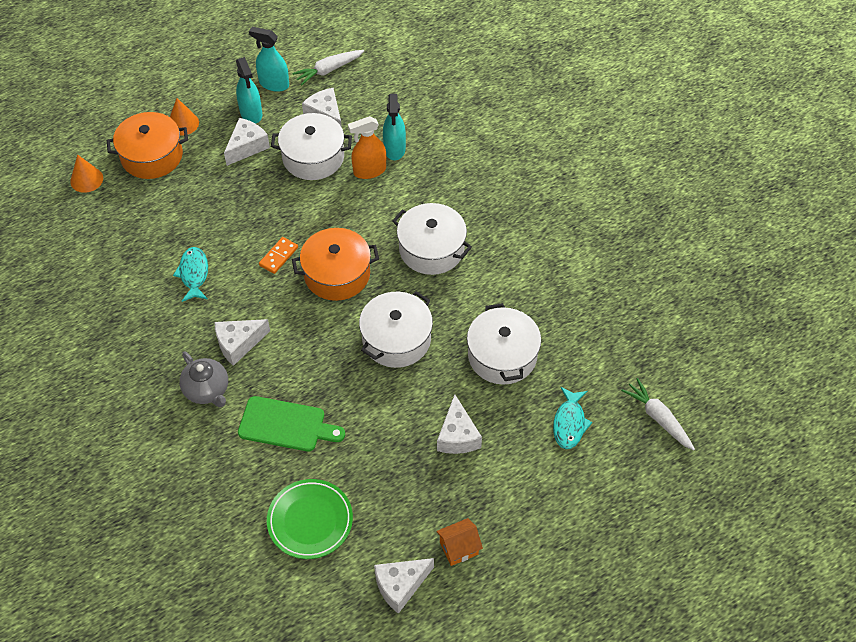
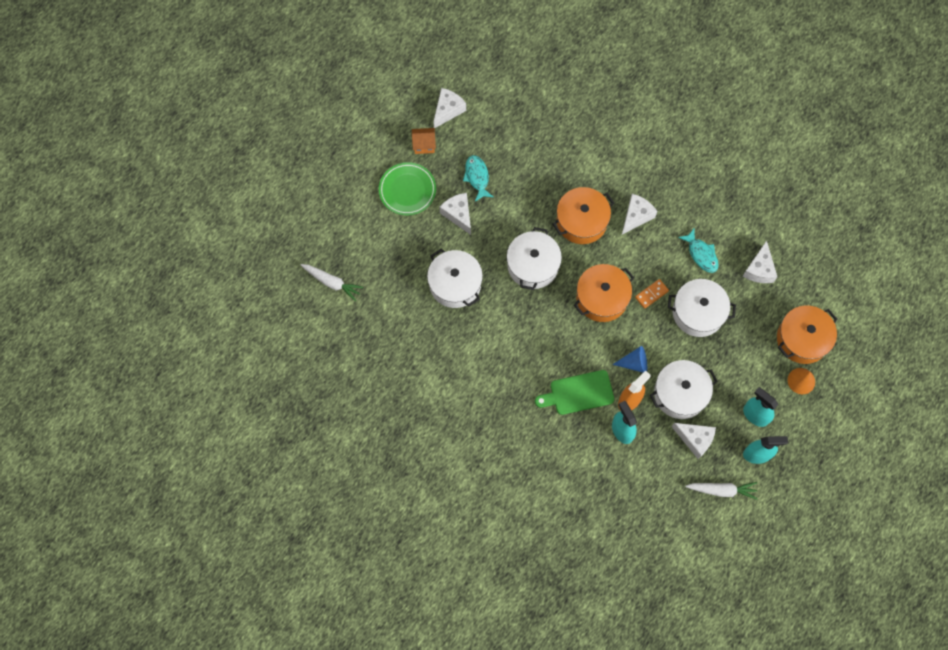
camera: 155 degrees right, 15 degrees up
orange cone [70,154,103,193] -> none
grey teapot [179,351,228,407] -> none
white cheese [224,118,270,166] -> white cheese moved to [742,241,777,283]
green cutting board [238,396,345,452] -> green cutting board moved to [535,370,614,415]
orange domino [259,237,298,274] -> orange domino turned 45 degrees clockwise [635,279,669,309]
green plate [267,479,353,559] -> green plate moved to [379,162,436,215]
white carrot [292,50,364,86] -> white carrot turned 60 degrees clockwise [685,482,758,500]
white pot [392,203,472,275] -> white pot moved to [668,279,736,337]
orange house [436,518,483,566] -> orange house turned 45 degrees clockwise [412,128,436,154]
turquoise fish [553,387,592,449] -> turquoise fish moved to [463,155,493,201]
none -> orange pot [552,187,614,244]
none -> blue cone [612,346,647,373]

